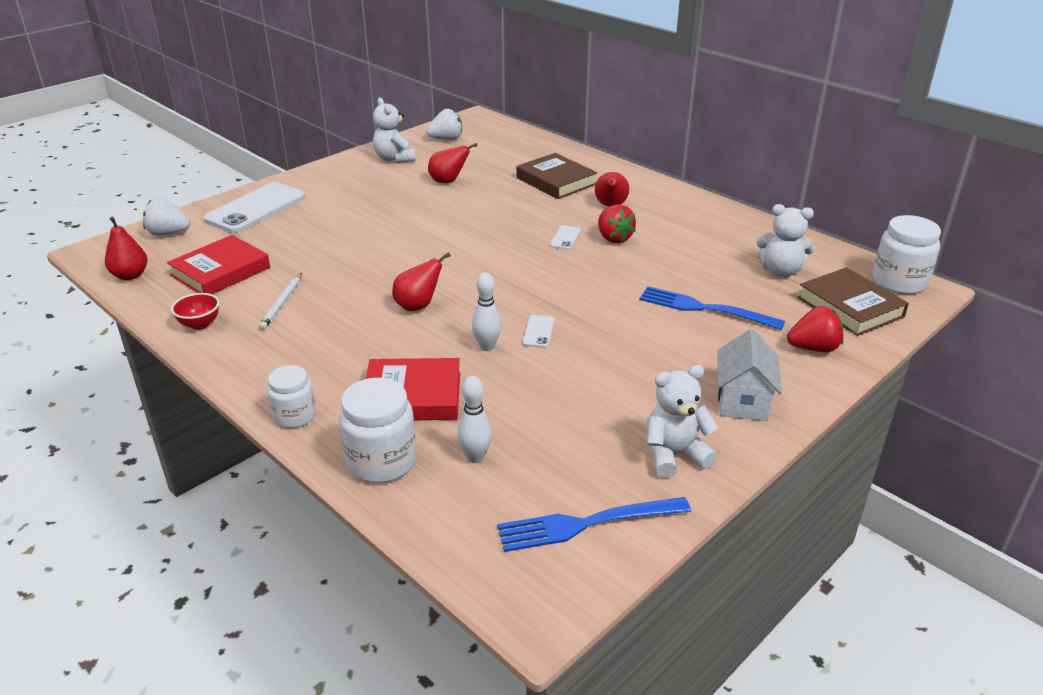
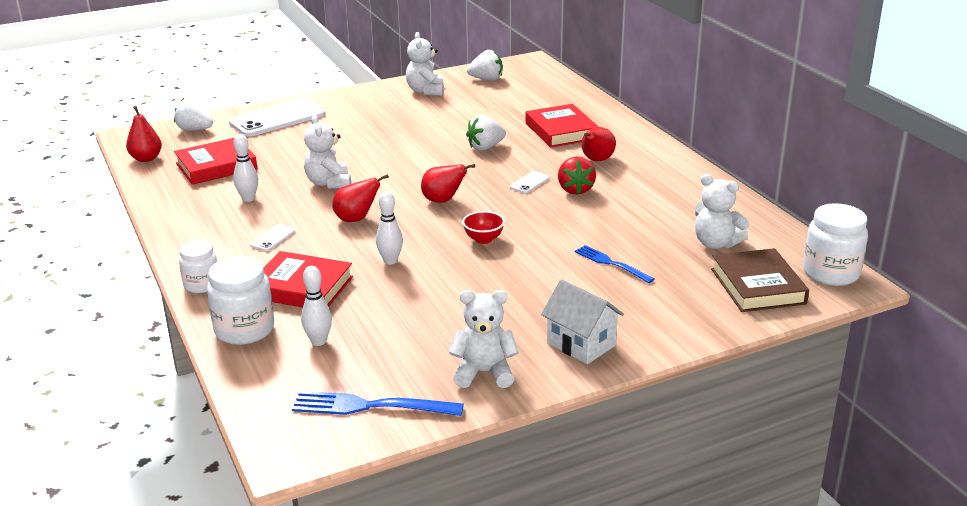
camera: 20 degrees right, 5 degrees down
red bowl [171,293,220,330] -> red bowl moved to [462,211,505,244]
white pencil [259,273,302,330] -> white bowling pin [233,134,258,202]
red pear [428,143,477,183] -> red pear moved to [421,164,475,203]
brown book [516,153,597,199] -> red book [526,104,599,148]
white phone [523,315,555,348] -> white phone moved to [250,224,295,251]
blue fork [639,286,785,330] -> blue fork [575,245,654,283], size x0.66
white house [718,329,782,421] -> white house turned 75 degrees counterclockwise [541,279,624,364]
red strawberry [787,306,844,352] -> none
none -> white teddy bear [304,115,351,189]
none -> white strawberry [466,115,506,151]

